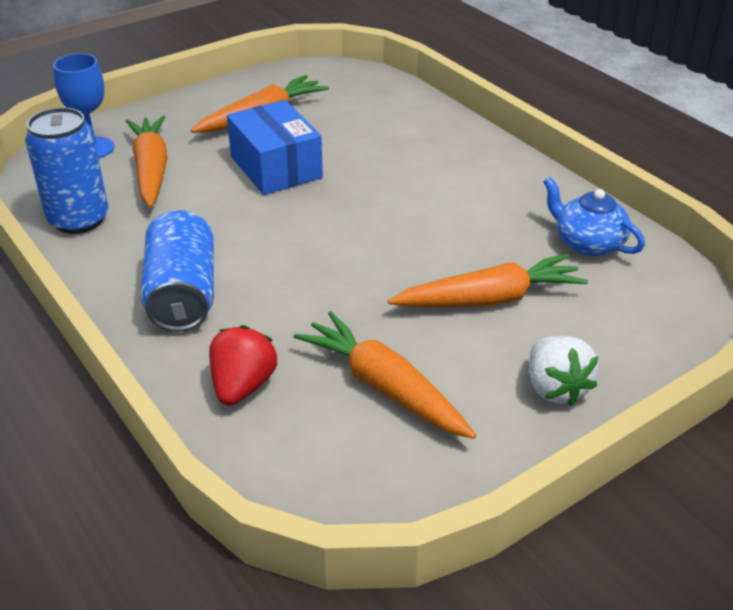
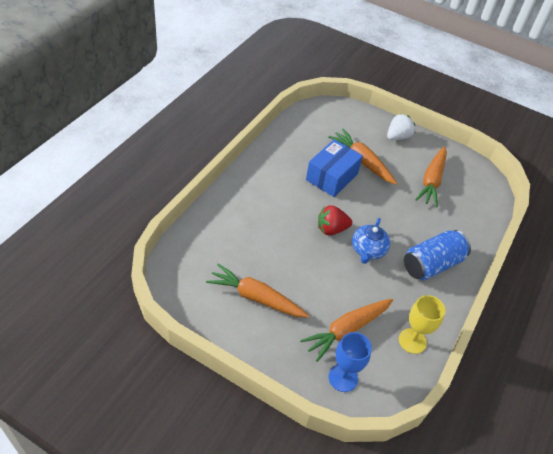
camera: 120 degrees left, 10 degrees up
blue can [25,107,109,234] -> yellow goblet [399,295,445,354]
red strawberry [209,325,277,406] -> red strawberry moved to [318,205,352,236]
blue box [227,100,323,195] -> blue box moved to [306,139,363,197]
blue teapot [543,177,645,256] -> blue teapot moved to [352,218,390,264]

